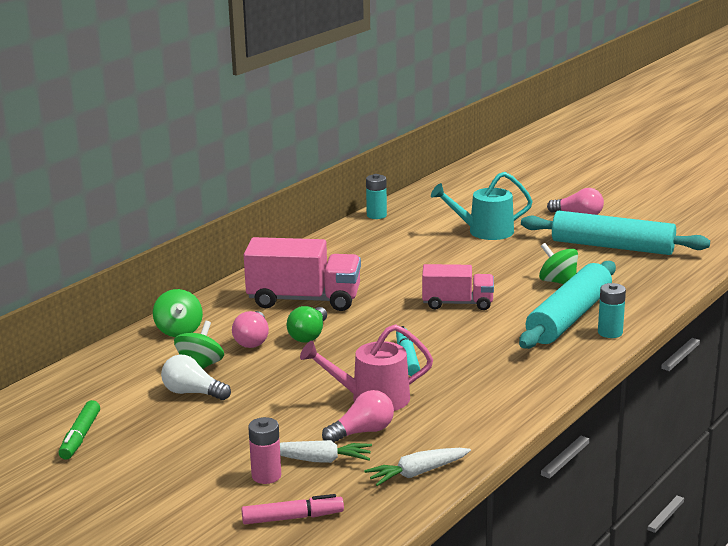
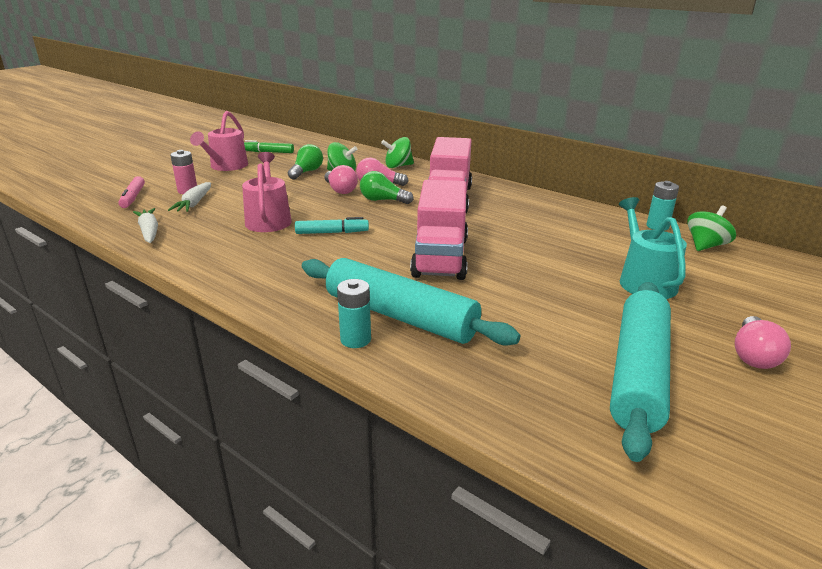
camera: 90 degrees right, 5 degrees up
white light bulb [161,355,231,400] -> green light bulb [288,144,323,180]
pink light bulb [322,390,394,442] -> pink light bulb moved to [324,165,358,194]
pink truck [422,264,494,310] -> pink truck [410,180,468,280], size x1.58
green spinning top [539,243,578,284] -> green spinning top moved to [687,205,736,251]
none -> pink watering can [190,111,248,171]

